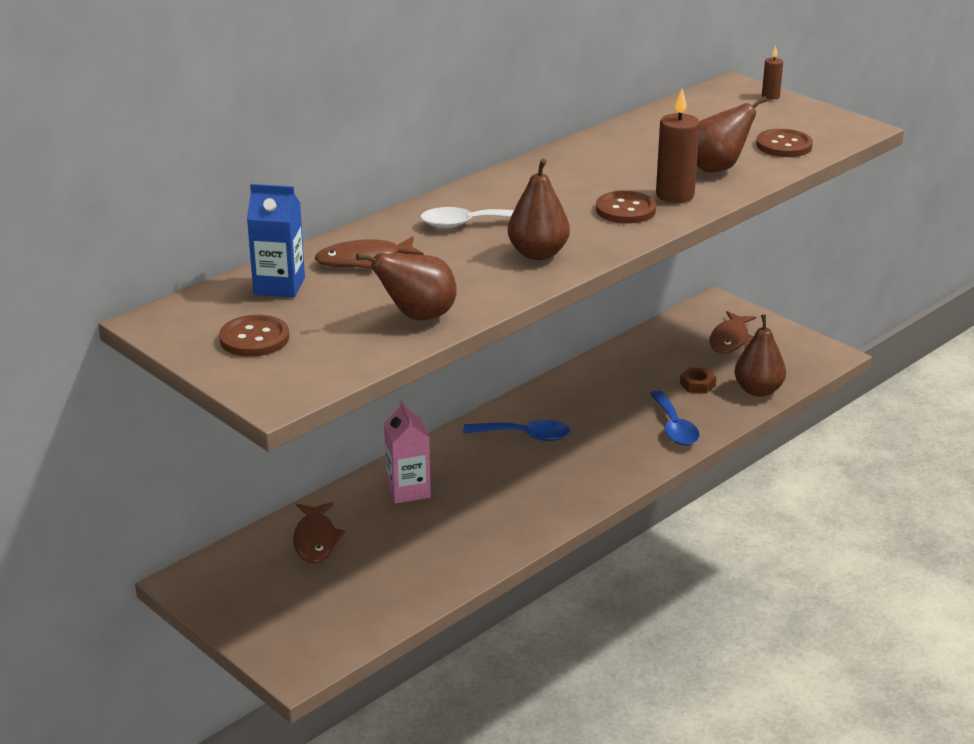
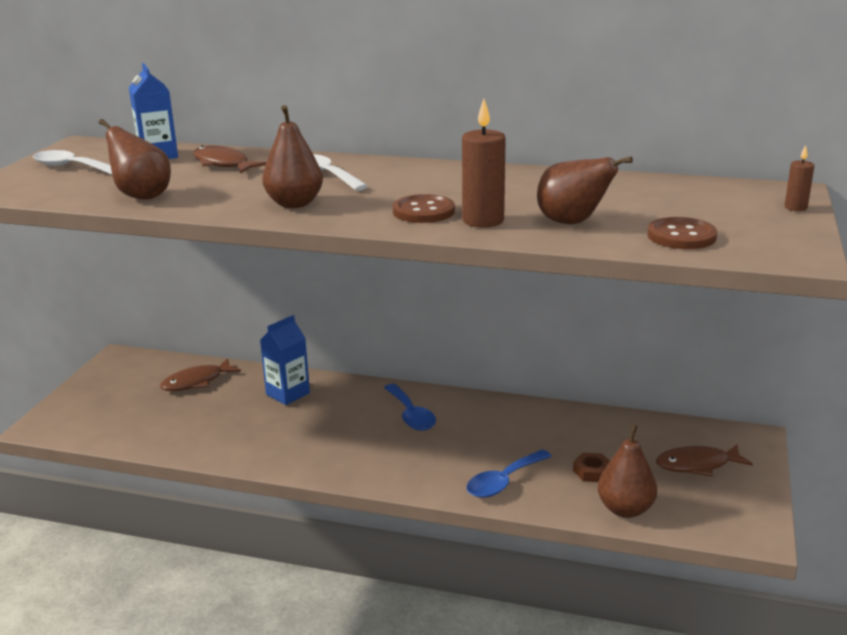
camera: 60 degrees right, 5 degrees down
brown button [219,315,289,357] -> white spoon [33,150,112,175]
pink carton [384,400,431,504] -> blue carton [260,315,310,405]

